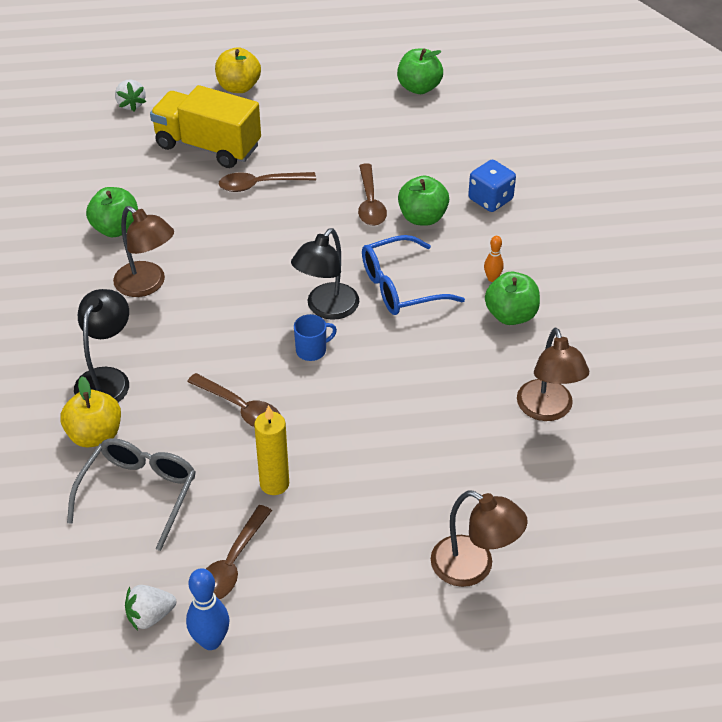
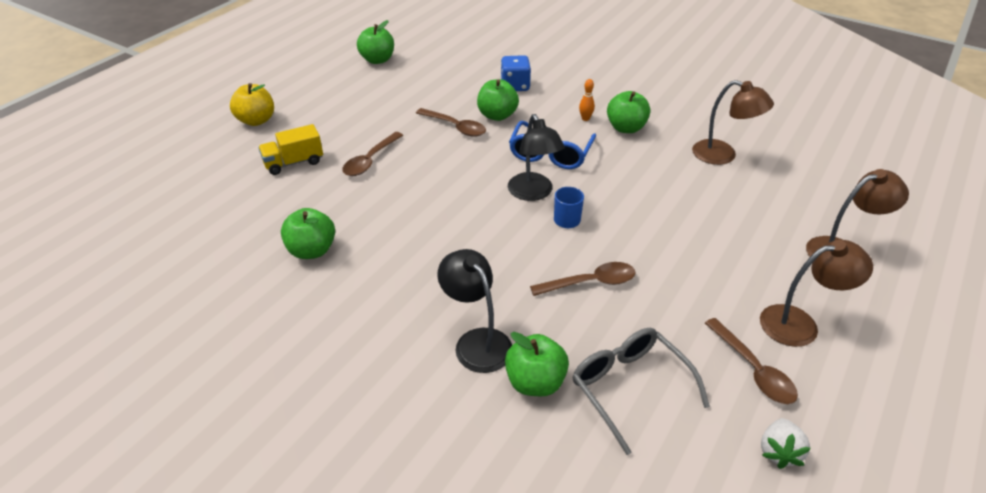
camera: 50 degrees left, 5 degrees down
yellow apple [60,376,121,448] -> green apple [505,332,569,396]
brown lamp [113,206,174,297] -> brown lamp moved to [760,240,873,347]
white strawberry [115,80,146,111] -> none
yellow truck [150,85,261,168] -> yellow truck [258,124,323,175], size x0.60
blue bowling pin [186,568,230,650] -> none
yellow candle [254,405,289,495] -> none

